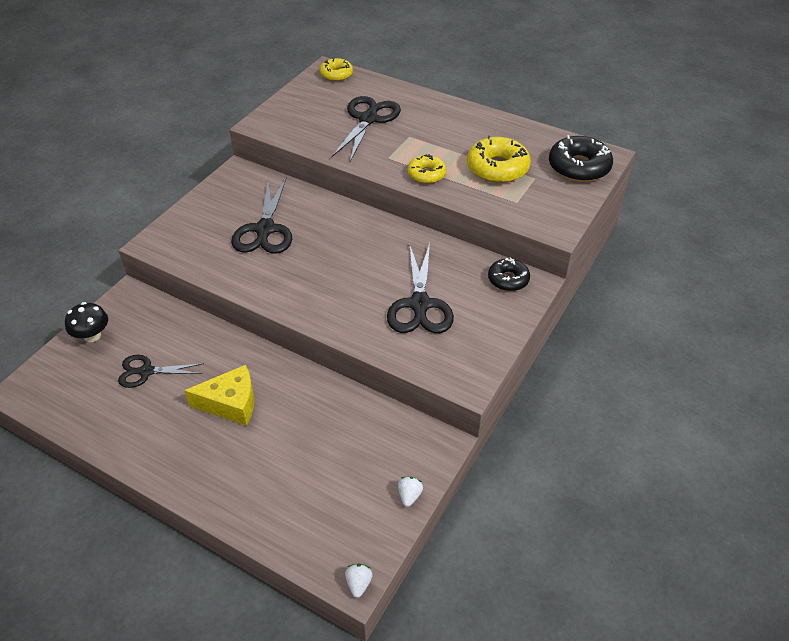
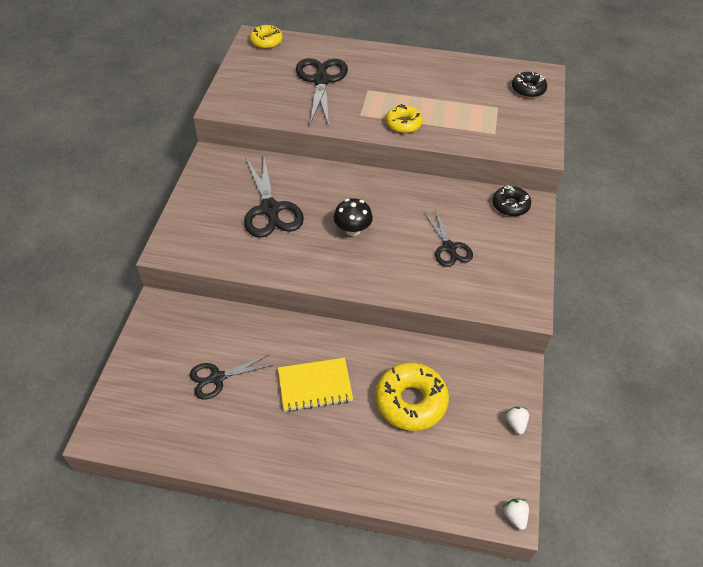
camera: 20 degrees left, 5 degrees up
black mushroom [65,302,108,342] -> black mushroom moved to [334,198,373,236]
yellow cheese [184,365,254,426] -> yellow notebook [278,358,353,412]
black scissors [387,243,454,333] -> black scissors [424,210,473,267], size x0.62
yellow donut [467,136,531,183] -> yellow donut moved to [375,362,449,431]
black donut [549,135,613,182] -> black donut [512,72,547,98], size x0.61

